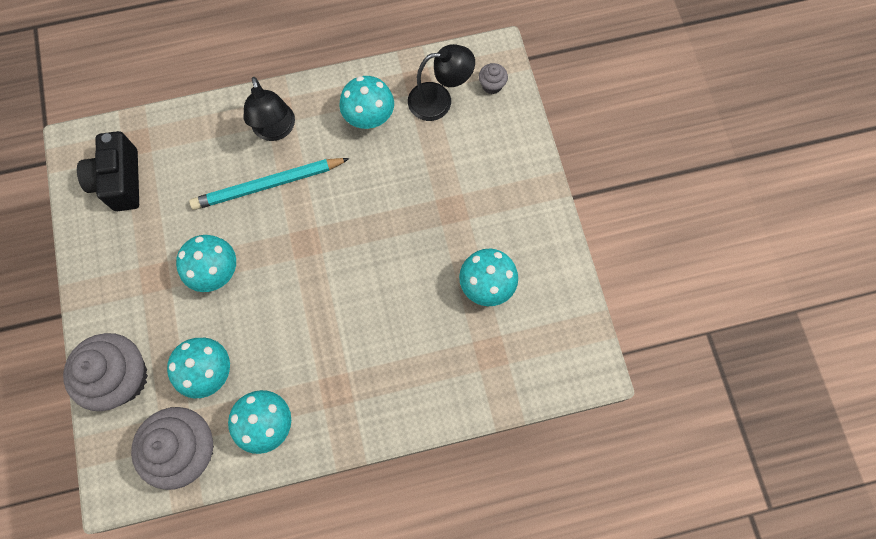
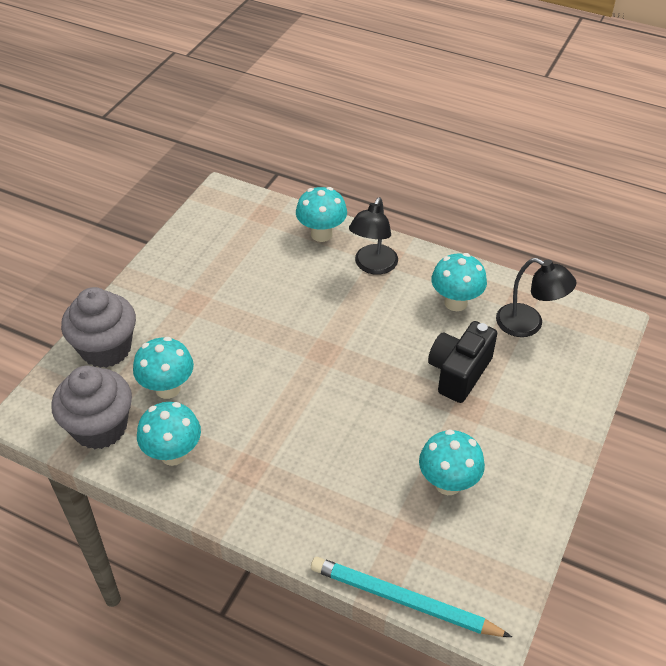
camera: 40 degrees right, 25 degrees down
black camera [77,131,139,211] -> black camera moved to [428,321,497,403]
turquoise mushroom [176,235,236,292] -> turquoise mushroom moved to [296,187,347,242]
turquoise pencil [189,158,350,210] -> turquoise pencil moved to [311,557,512,637]
grey cupcake [479,63,508,94] -> none

